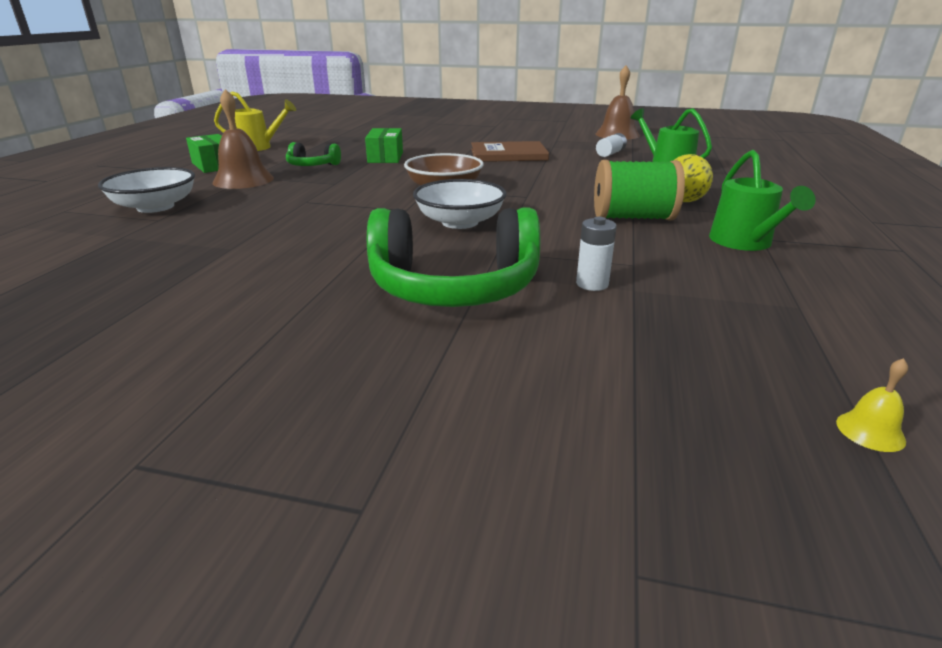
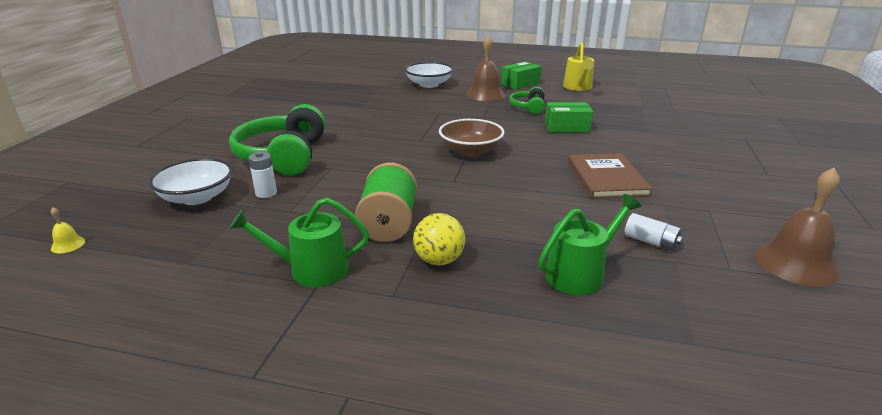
camera: 90 degrees right, 0 degrees up
white bowl [413,179,507,229] -> white bowl moved to [149,158,233,205]

